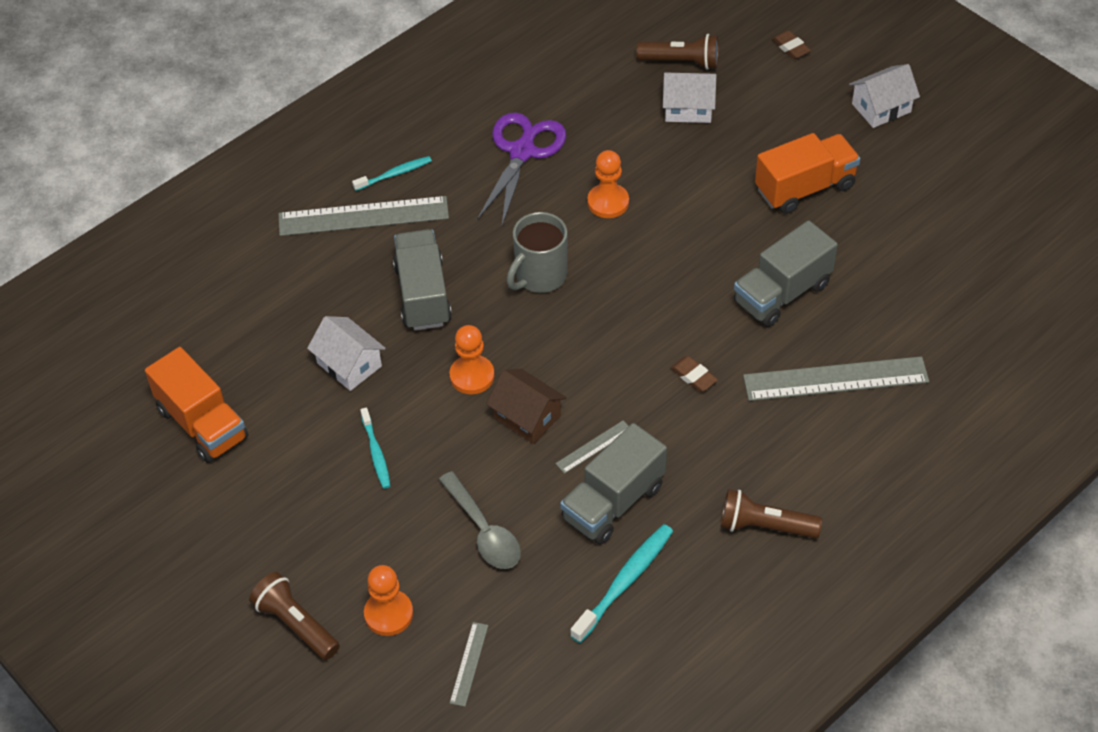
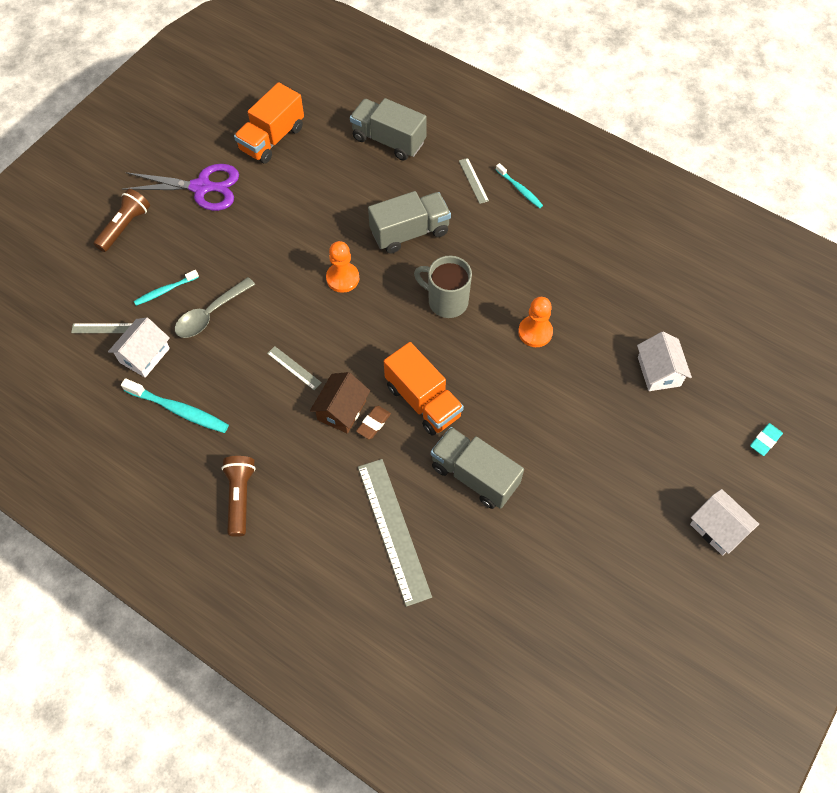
camera: 75 degrees right, 10 degrees up
grey ruler [279,196,449,236] -> grey ruler [459,158,489,204], size x0.46
white house [307,316,386,391] -> white house moved to [108,318,170,377]
turquoise toothbrush [360,407,391,489] -> turquoise toothbrush moved to [134,270,199,306]
orange pawn [364,565,413,636] -> none
purple scissors [477,112,566,226] -> purple scissors moved to [122,164,239,211]
brown house [486,369,567,444] -> brown house moved to [310,372,370,434]
grey truck [560,423,667,544] -> grey truck moved to [350,98,427,161]
brown flashlight [636,34,719,70] -> none
orange truck [755,133,860,214] -> orange truck moved to [384,342,464,436]
brown eraser [772,30,811,59] -> turquoise eraser [750,423,783,456]

